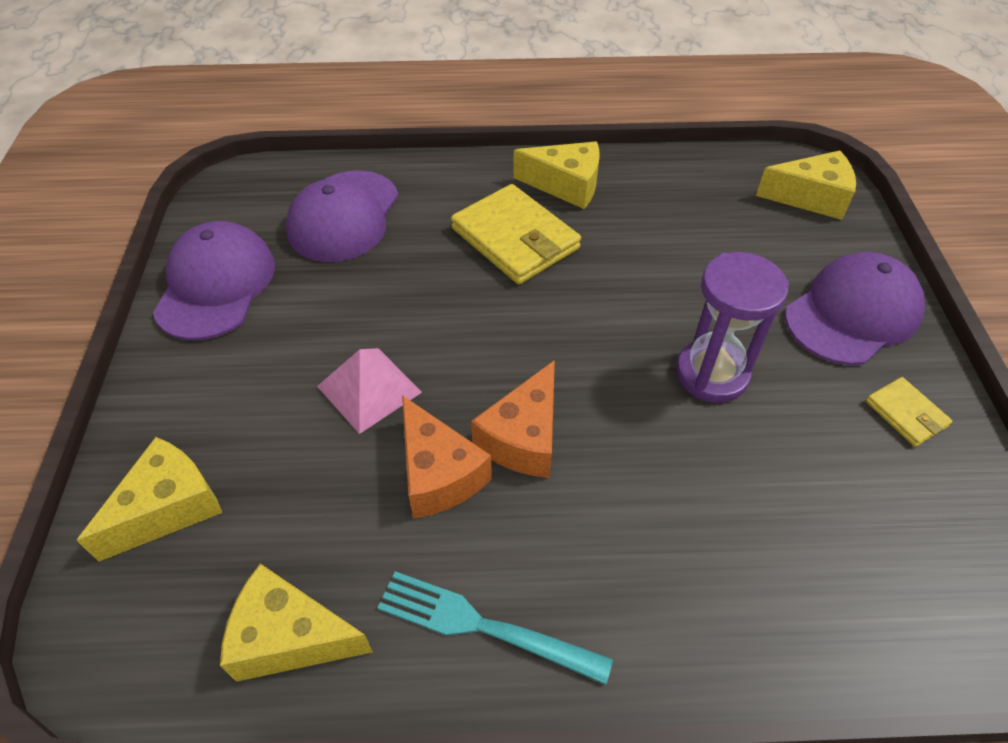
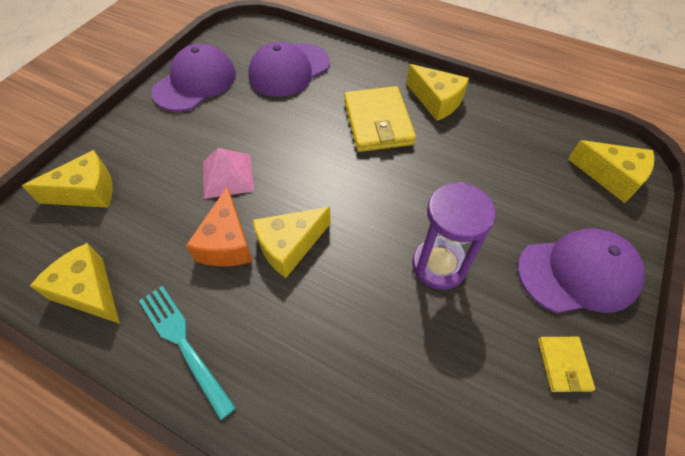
camera: 30 degrees right, 5 degrees up
orange cheese [471,360,555,478] -> yellow cheese [253,207,331,278]

